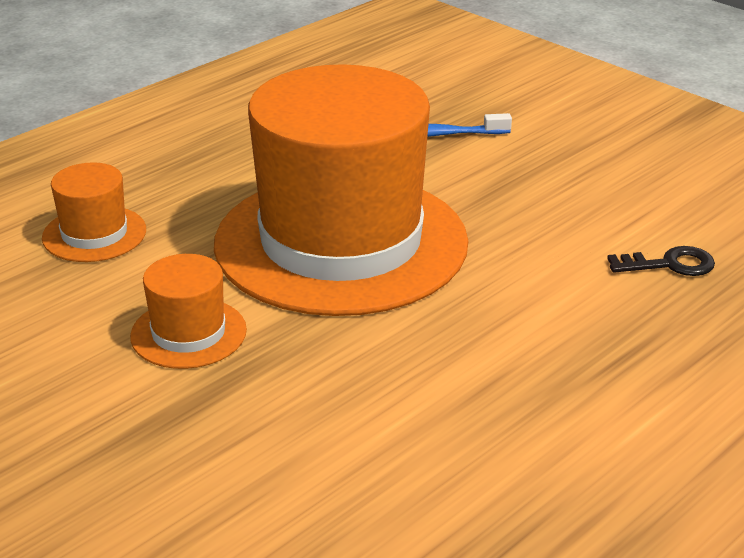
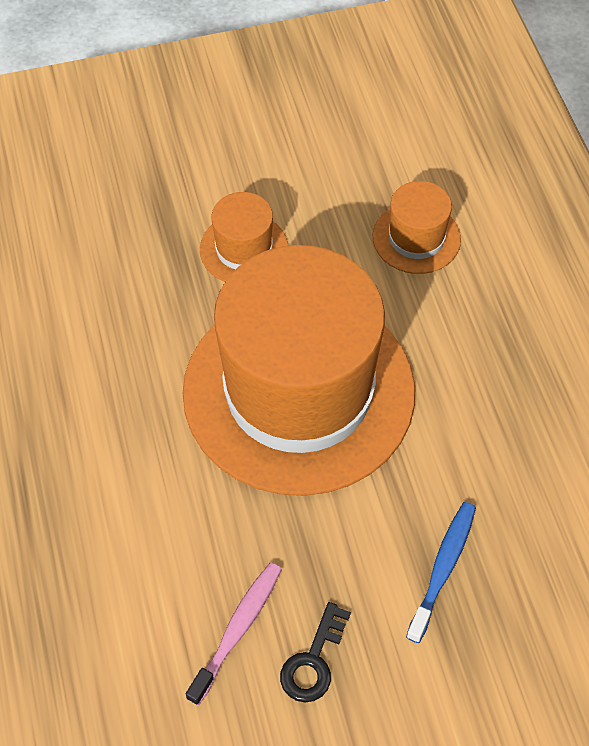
camera: 120 degrees right, 25 degrees up
black key [607,246,715,276] -> black key moved to [280,602,351,703]
none -> pink toothbrush [186,562,282,705]

